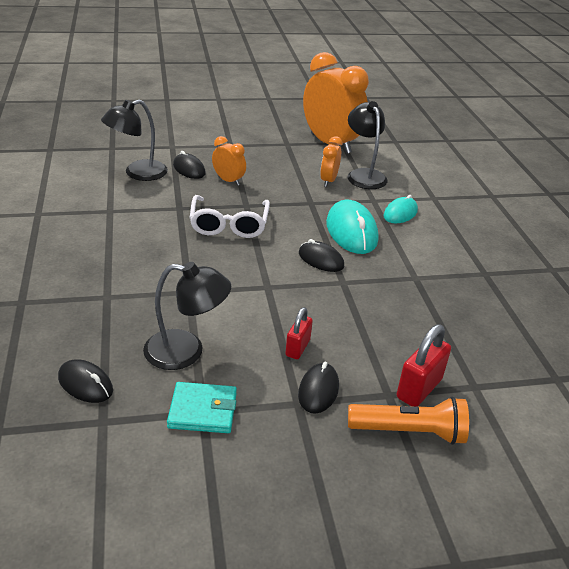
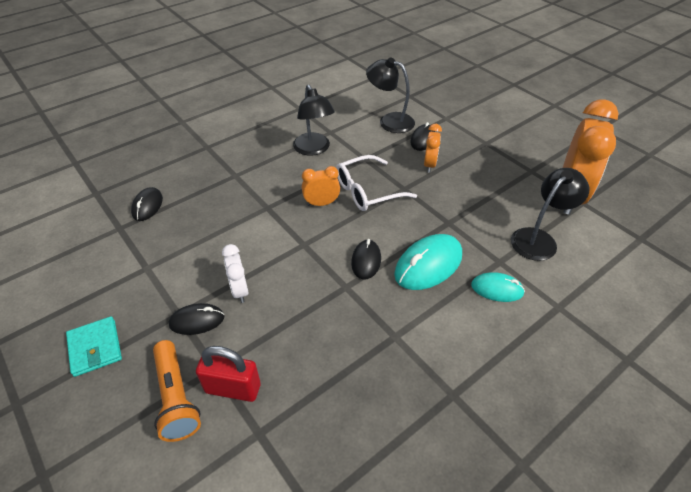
camera: 65 degrees right, 10 degrees up
black lamp [143,262,231,370] -> black lamp moved to [293,85,335,156]
turquoise wallet [167,382,237,433] -> turquoise wallet moved to [66,316,122,377]
red padlock [285,307,313,359] -> white clock [222,244,249,303]
orange clock [320,136,342,187] -> orange clock moved to [302,166,340,206]

